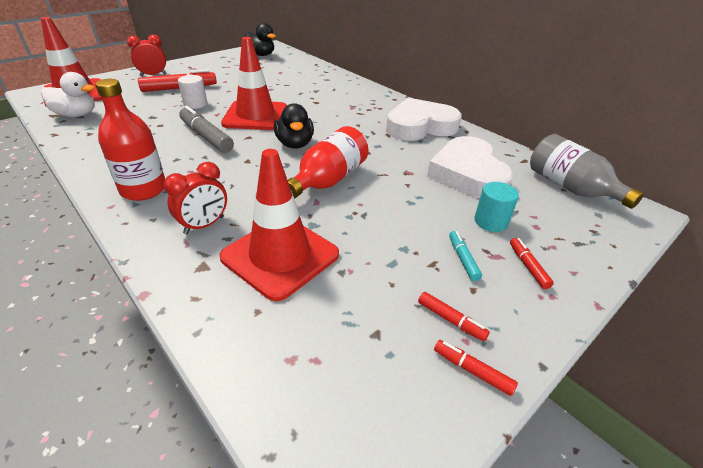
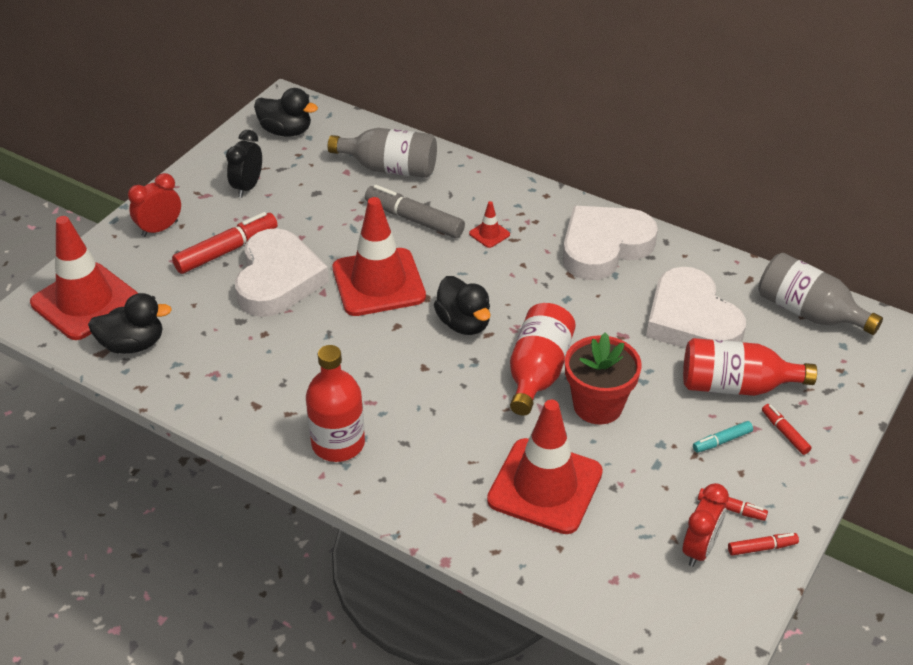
camera: 15 degrees left, 5 degrees up
white duck [41,72,95,117] -> black duck [88,293,172,354]
red clock [164,162,227,234] -> red clock moved to [683,483,729,567]
white cylinder [178,75,207,109] -> white heart [235,228,329,317]
grey marker [179,106,234,153] -> grey marker moved to [365,185,465,238]
red marker [434,340,518,396] -> red marker turned 150 degrees clockwise [728,533,799,556]
turquoise marker [449,231,482,281] -> turquoise marker turned 90 degrees counterclockwise [693,421,753,453]
turquoise cylinder [474,182,519,232] -> red bottle [683,338,817,396]
none -> black clock [226,130,262,198]
none -> grey bottle [328,128,437,178]
none -> red traffic cone [469,201,510,248]
none -> red flower pot [565,333,642,424]

